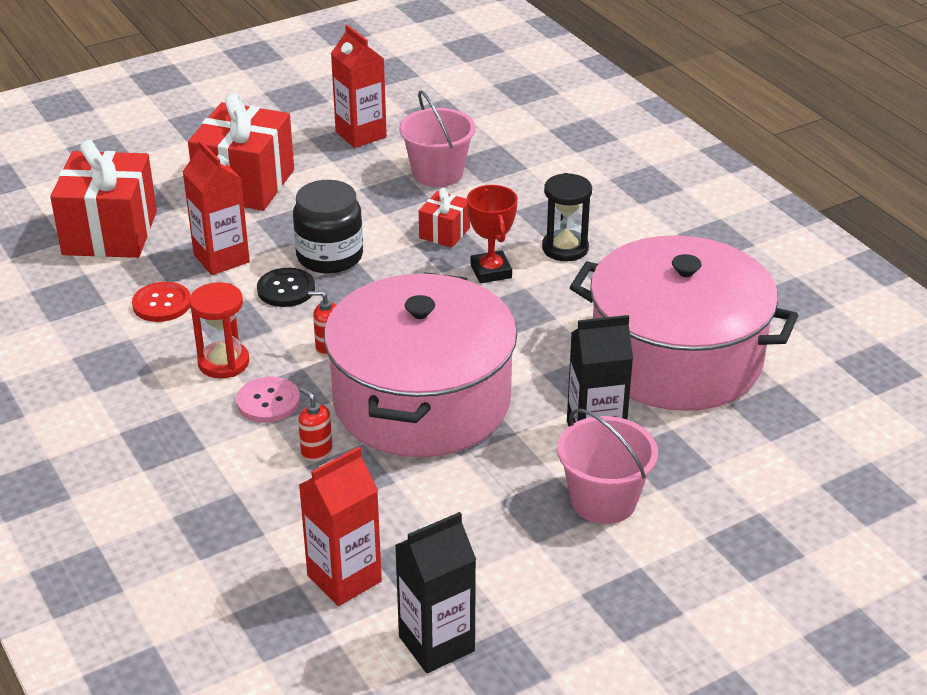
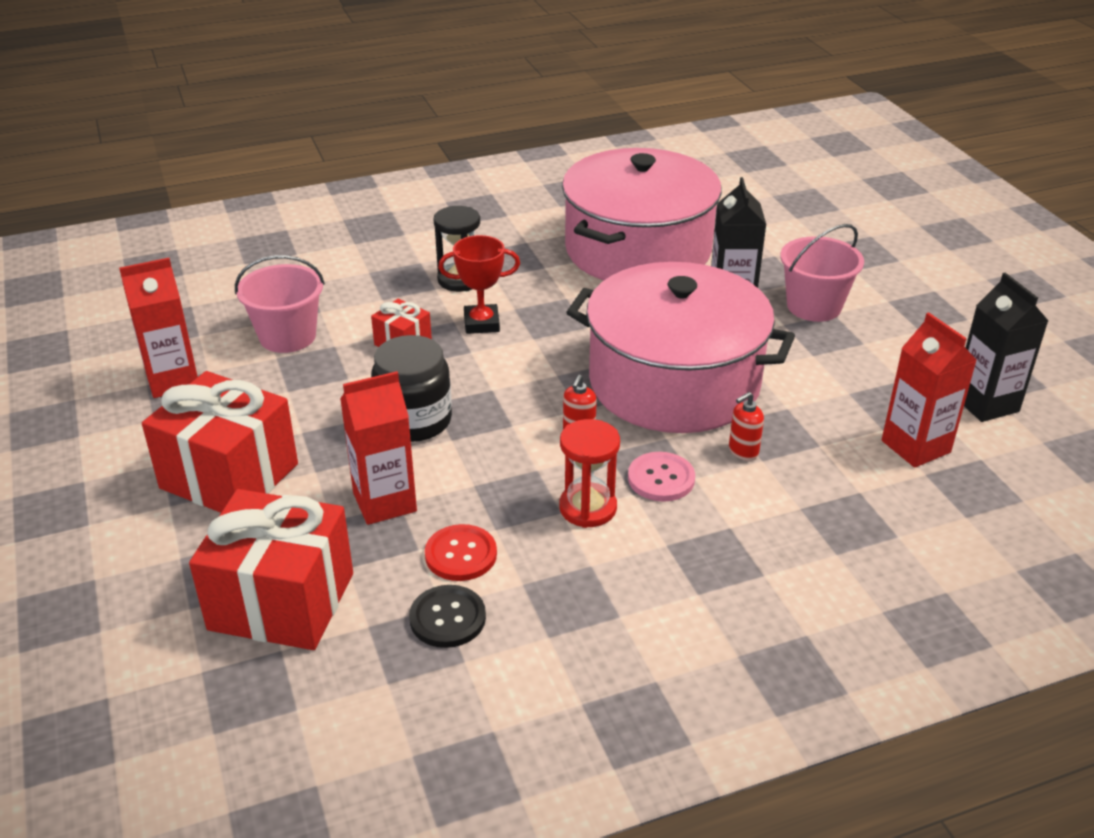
camera: 80 degrees left, 0 degrees up
black button [257,268,315,307] -> black button moved to [409,585,486,648]

